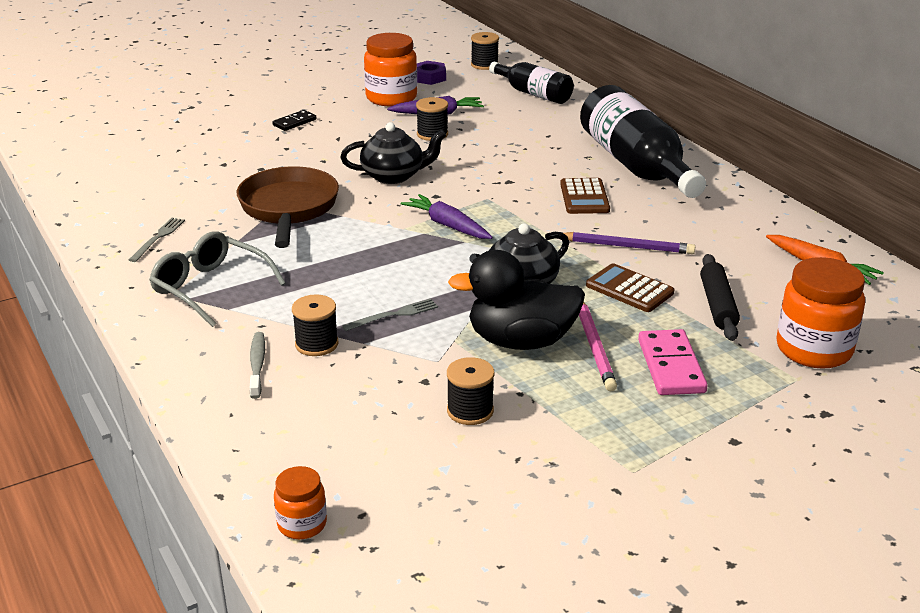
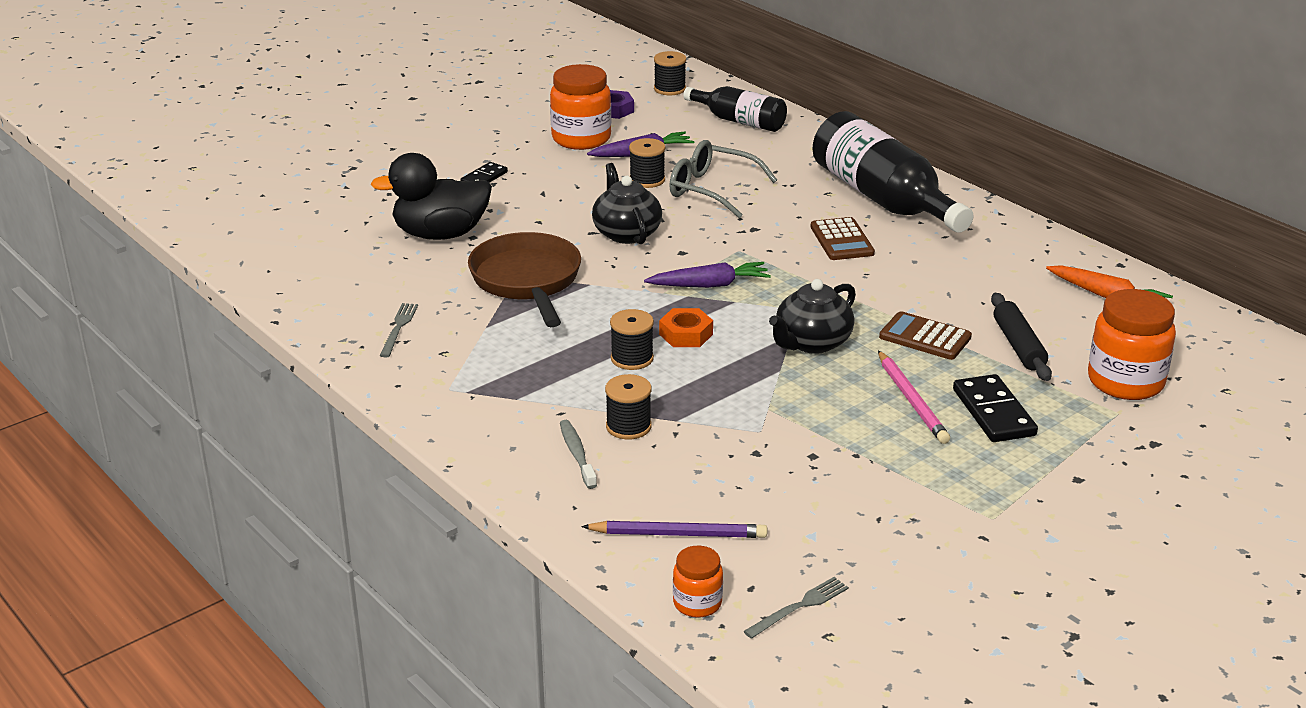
camera: 10 degrees left, 0 degrees up
grey glasses [149,231,286,327] -> grey glasses moved to [669,140,777,218]
black teapot [340,122,446,184] -> black teapot turned 90 degrees counterclockwise [592,163,662,244]
grey fork [342,299,438,331] -> grey fork moved to [743,577,849,639]
purple carrot [401,194,493,239] -> purple carrot turned 135 degrees clockwise [644,262,771,288]
black spool [447,357,494,425] -> black spool moved to [610,309,654,370]
black duck [448,250,585,350] -> black duck moved to [371,153,492,240]
purple pencil [564,232,695,254] -> purple pencil moved to [581,521,767,538]
pink domino [638,329,708,395] -> black domino [953,374,1038,442]
none -> orange nut [659,308,713,347]

